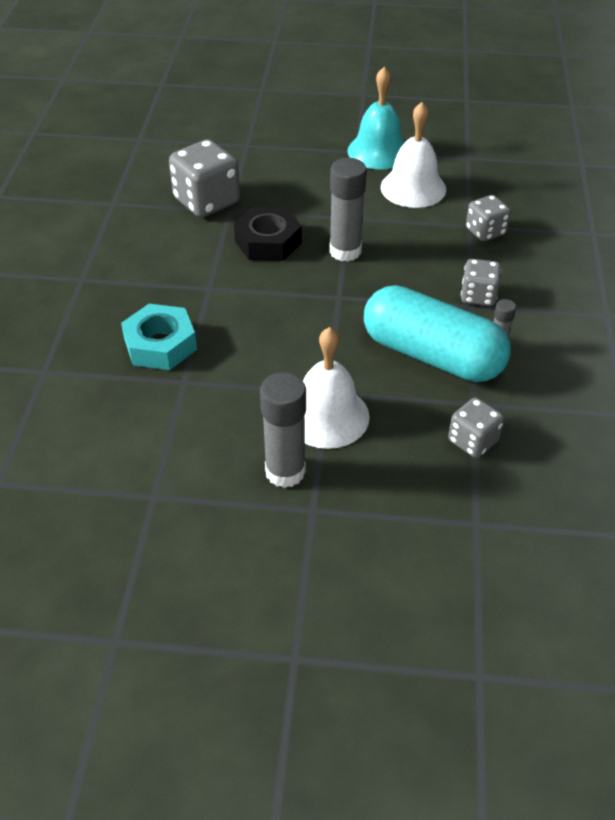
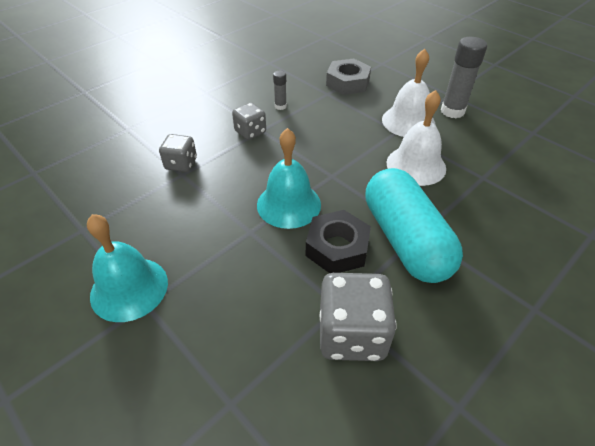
camera: 140 degrees left, 0 degrees up
turquoise nut [121,304,197,370] -> none
grey glue stick [329,158,367,262] -> turquoise bell [257,128,321,229]
turquoise capsule [364,285,511,382] -> turquoise capsule moved to [365,168,463,283]
white bell [381,102,446,208] -> white bell moved to [387,90,446,186]
grey dice [448,397,504,458] -> grey nut [326,59,371,95]

